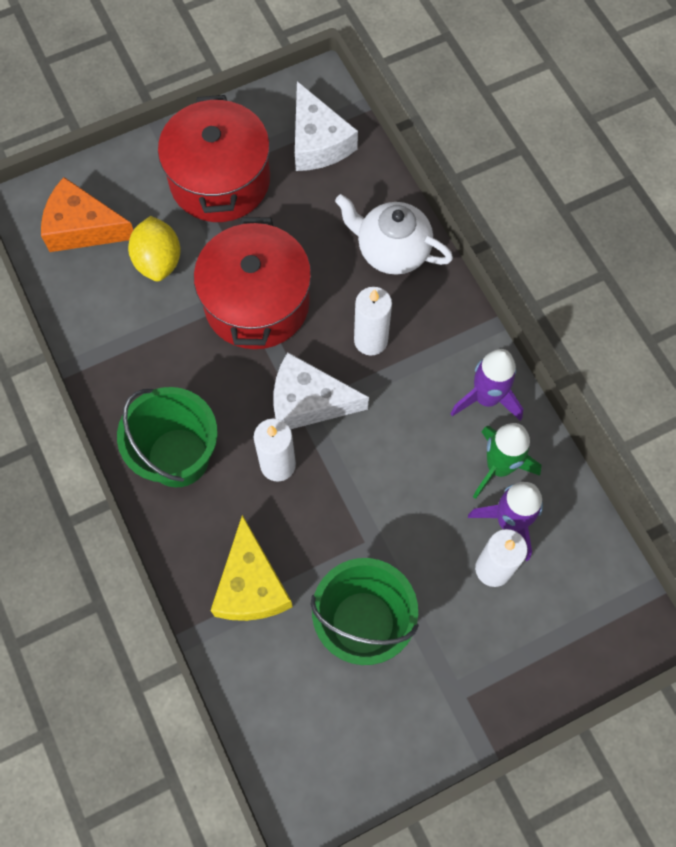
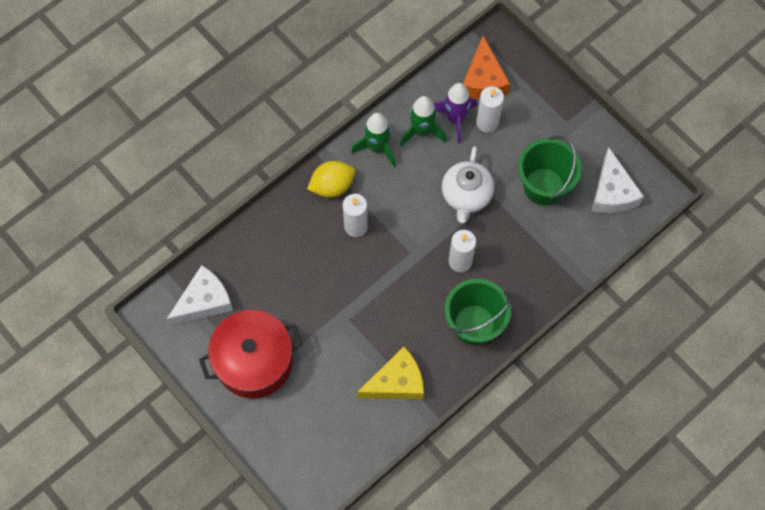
camera: 105 degrees left, 0 degrees up
orange cheese [41,177,133,252] -> orange cheese moved to [463,36,510,99]
yellow lemon [128,216,181,282] -> yellow lemon moved to [307,161,355,198]
red pot [194,217,311,349] -> none
yellow cheese [211,515,293,621] -> yellow cheese moved to [357,347,424,399]
white cheese [274,352,369,429] -> white cheese moved to [592,147,644,213]
white teapot [335,194,453,275] -> white teapot moved to [442,146,494,224]
purple rocket [450,349,523,421] -> green rocket [351,113,396,167]

